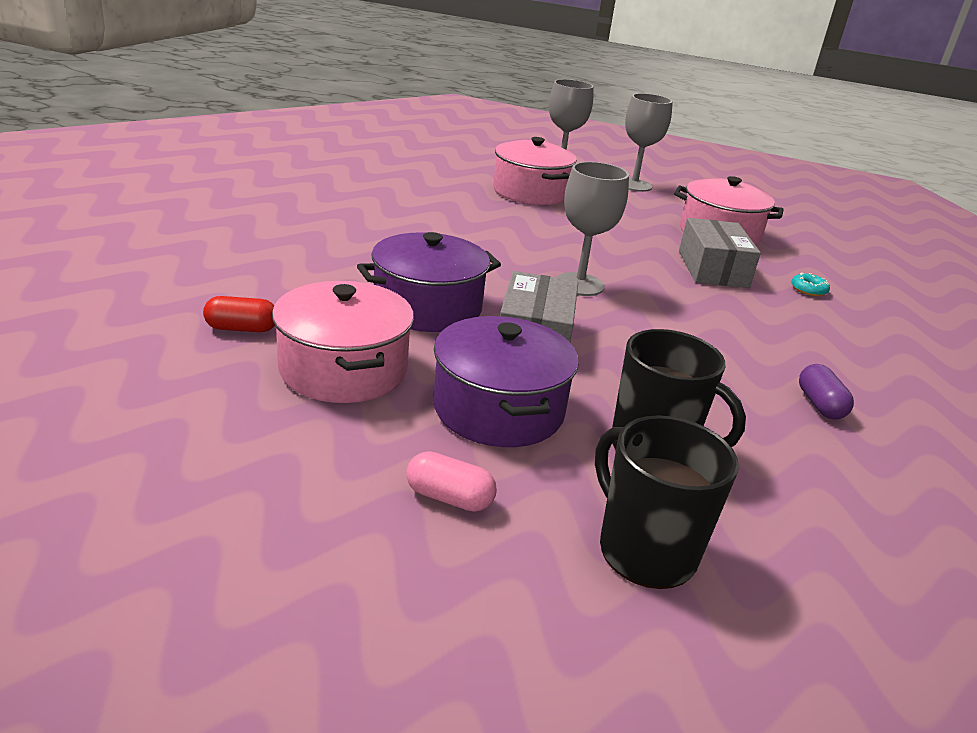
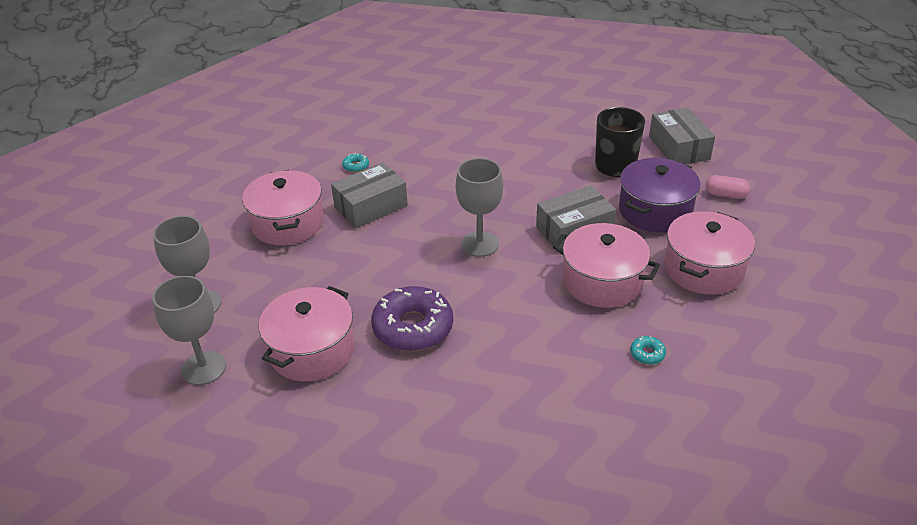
camera: 120 degrees left, 10 degrees up
red capsule [203,296,275,332] -> none
purple pot [357,232,501,332] -> pink pot [553,223,660,308]
pink capsule [407,451,497,512] -> pink capsule turned 60 degrees counterclockwise [706,175,750,199]
black mug [595,415,739,589] -> grey box [649,107,715,164]
purple capsule [799,364,854,420] -> none
none -> purple donut [371,286,453,351]
none -> turquoise donut [630,336,666,364]

